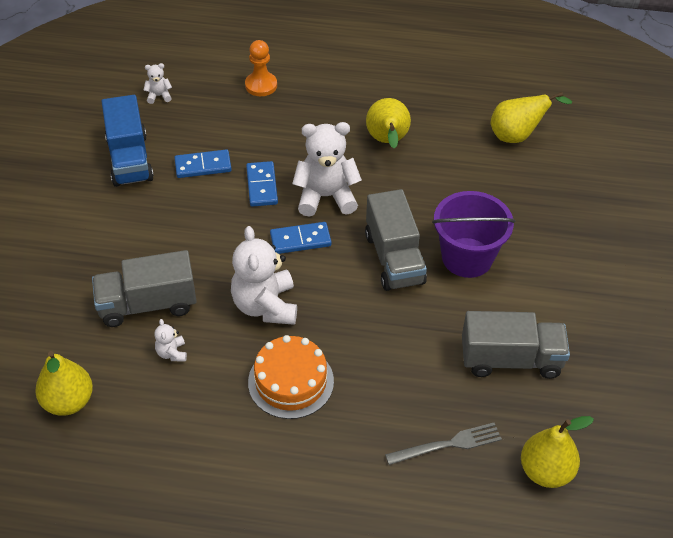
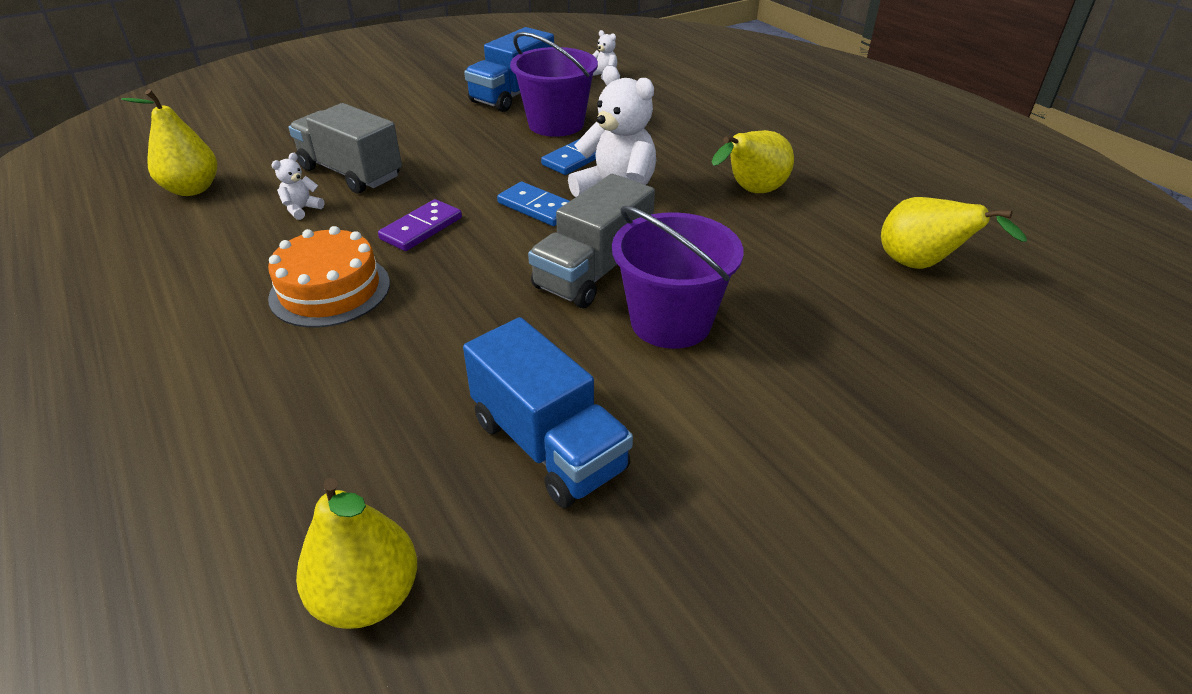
camera: 50 degrees right, 10 degrees down
blue domino [174,149,232,178] -> purple bucket [510,32,598,137]
white teddy bear [231,226,297,325] -> purple domino [378,199,462,251]
orange pawn [245,40,277,96] -> none
grey fork [385,423,502,465] -> none
grey truck [462,311,570,379] -> blue truck [463,317,633,508]

